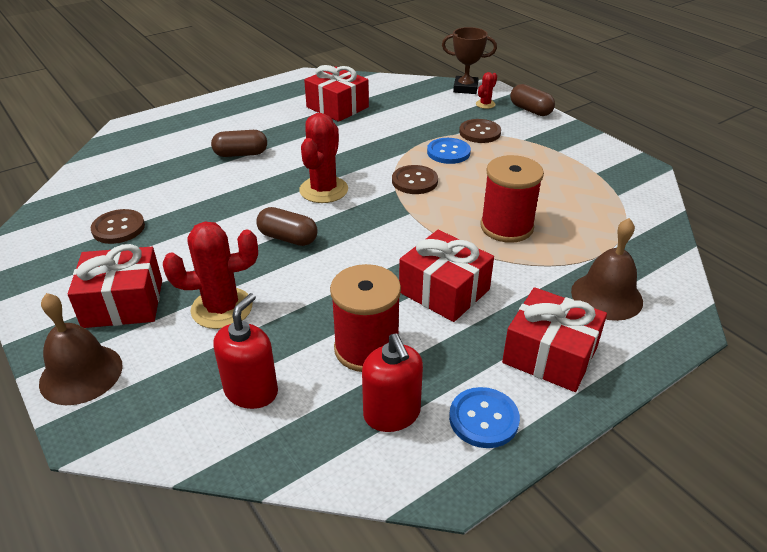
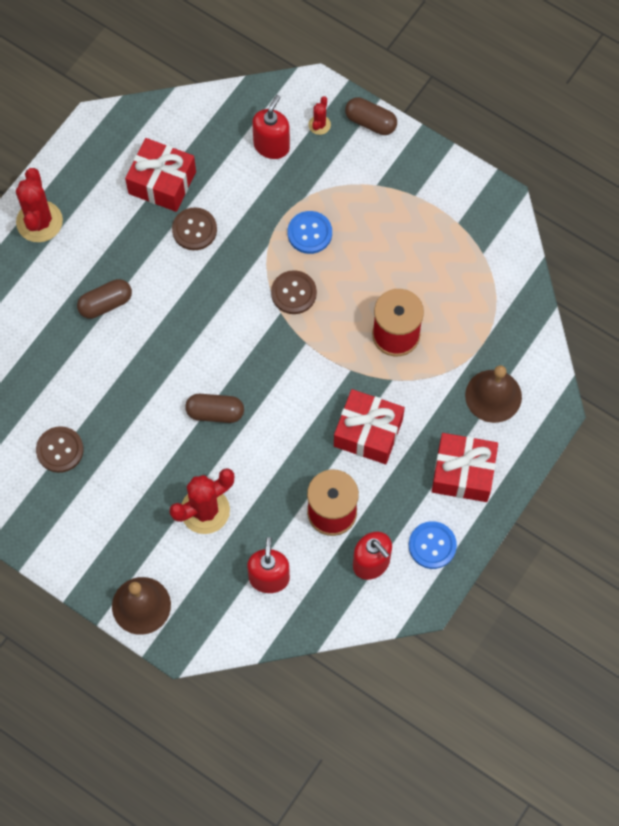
camera: 20 degrees left, 30 degrees up
red gift [68,244,162,328] -> none
red cactus [299,113,348,203] -> red cactus moved to [16,168,63,242]
brown trophy [442,27,497,94] -> none
brown button [459,119,501,143] -> brown button moved to [172,208,217,250]
none -> red soap dispenser [252,95,290,159]

